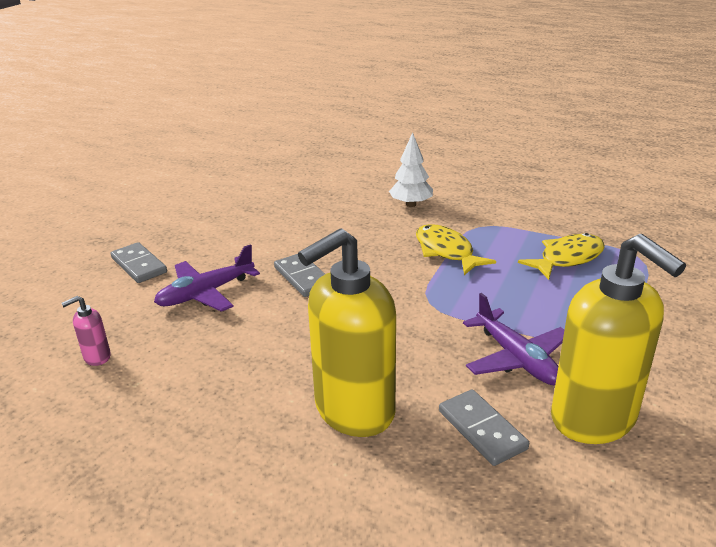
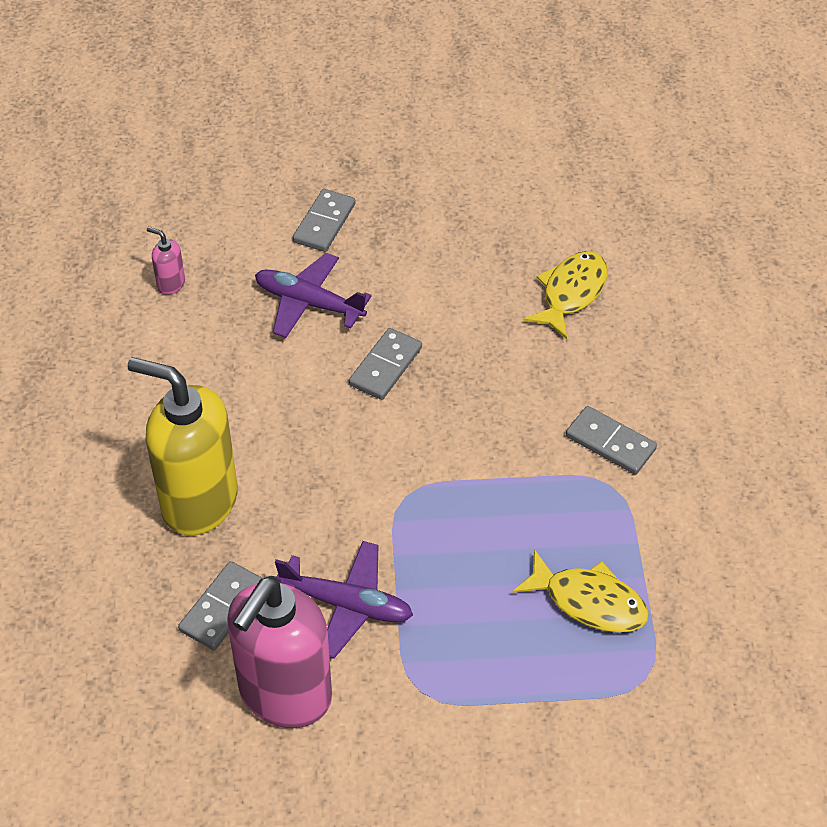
camera: 60 degrees right, 20 degrees up
white tree [389,132,433,207] -> none
yellow fish [416,224,496,275] -> yellow fish moved to [524,251,608,339]
purple plane [463,293,564,385] -> purple plane turned 105 degrees counterclockwise [275,541,413,659]
yellow soap dispenser [551,234,686,444] -> pink soap dispenser [227,576,332,728]
none -> grey domino [566,406,657,474]

